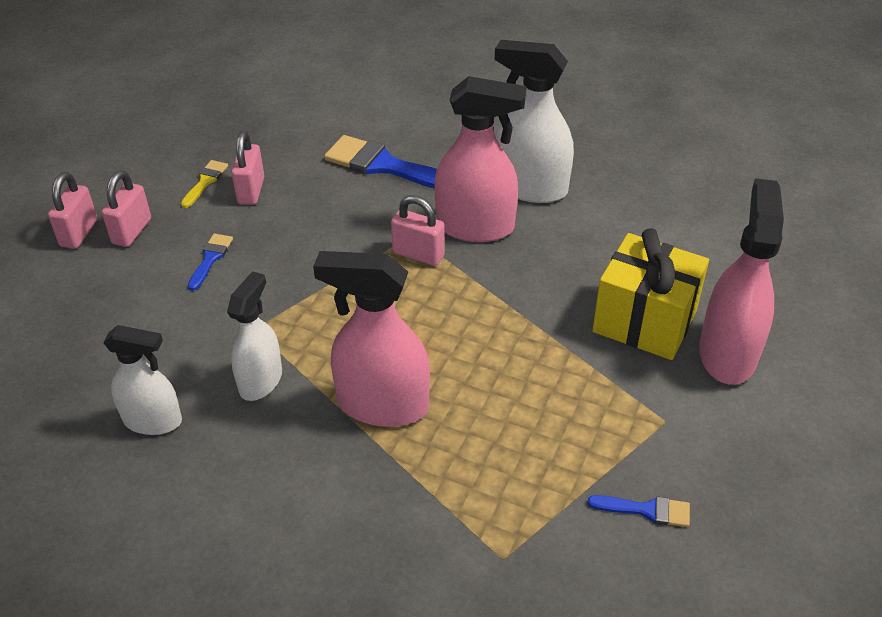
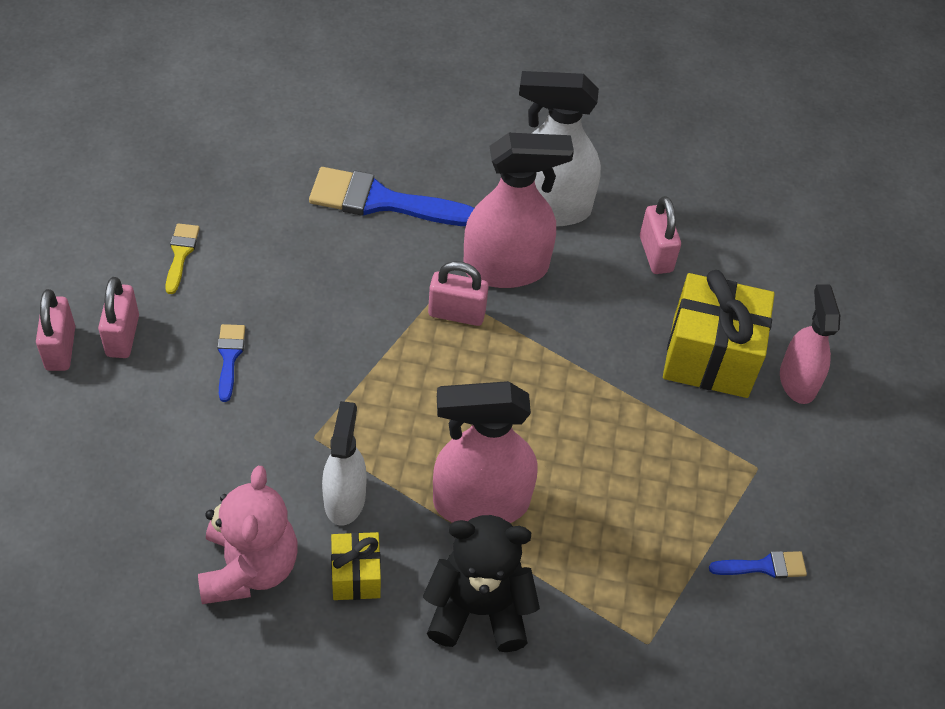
camera: 20 degrees left, 10 degrees up
white spray bottle [103,325,182,435] -> pink teddy bear [198,466,297,604]
pink padlock [231,131,264,205] -> pink padlock moved to [640,196,681,274]
pink spray bottle [699,178,784,385] -> pink spray bottle [780,284,840,404], size x0.65
none -> yellow gift [331,532,381,600]
none -> black teddy bear [423,515,540,652]

